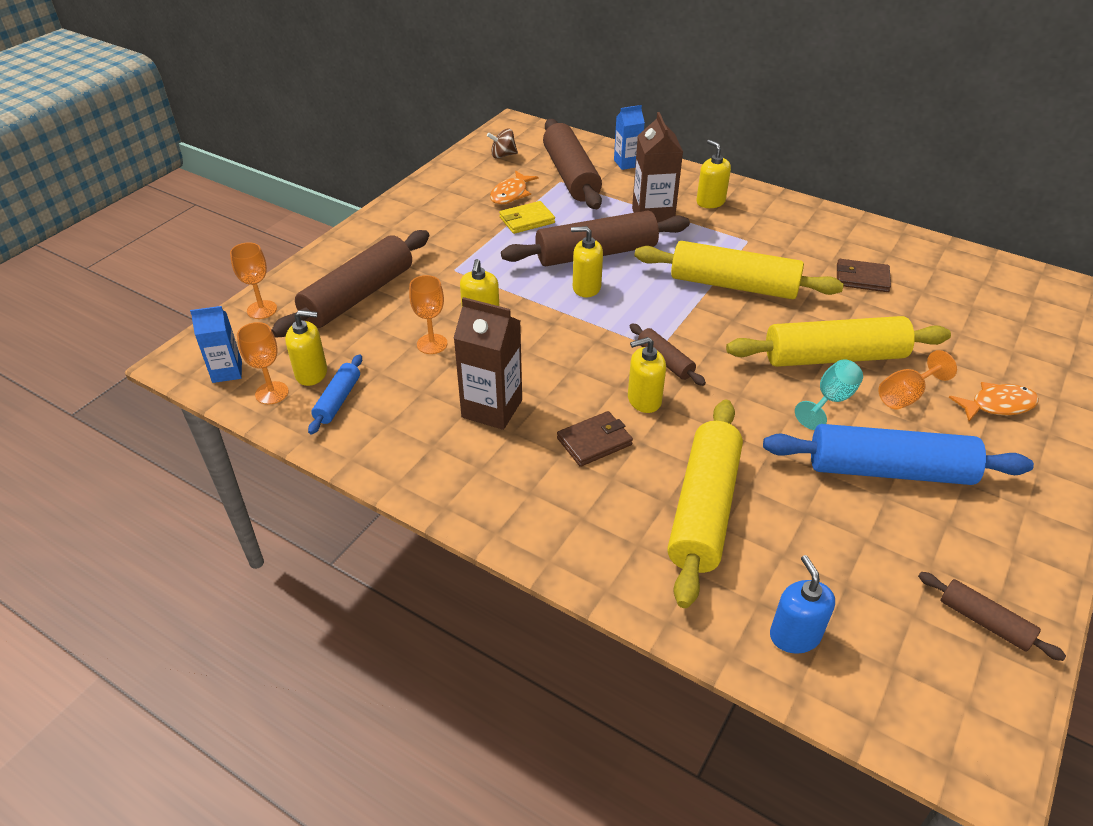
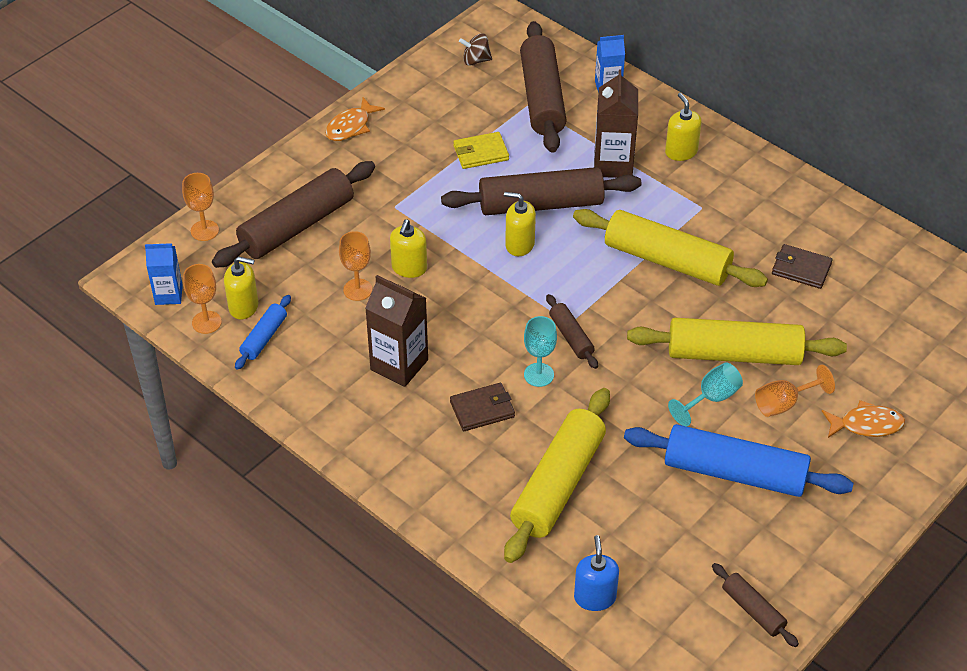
camera: 10 degrees right, 5 degrees up
orange fish [490,171,539,204] -> orange fish moved to [325,97,385,141]
yellow soap dispenser [628,337,666,413] -> turquoise goblet [524,316,557,387]

